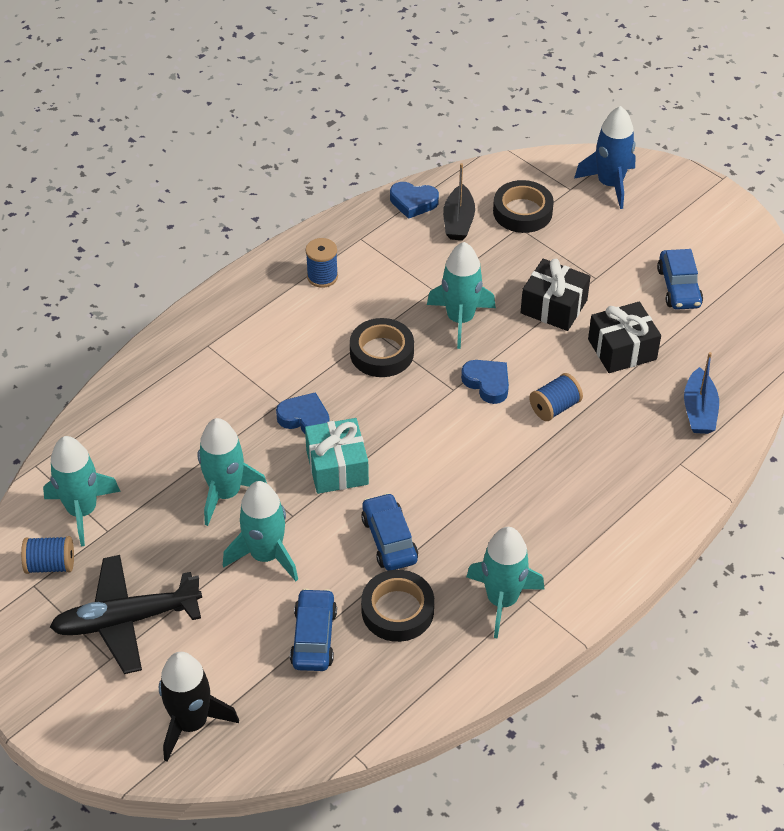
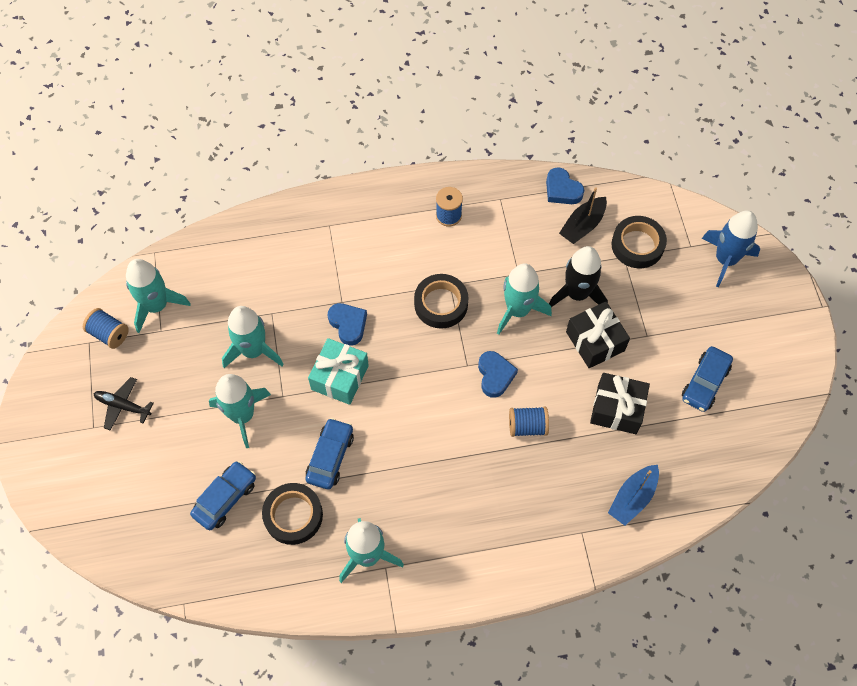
camera: 35 degrees right, 15 degrees up
black plane [50,555,202,674] -> black plane [93,377,154,431], size x0.54
black rocket [159,652,239,761] -> black rocket moved to [549,246,608,307]

